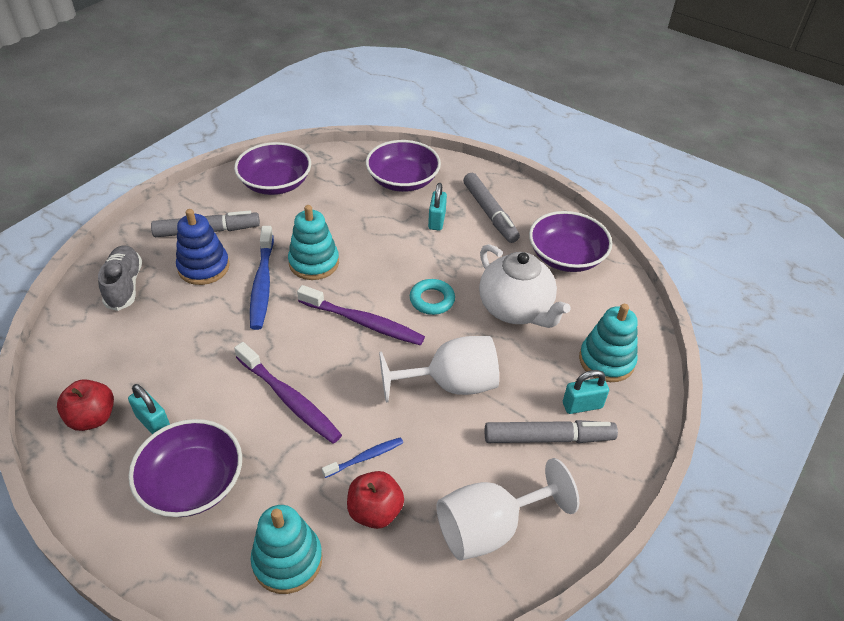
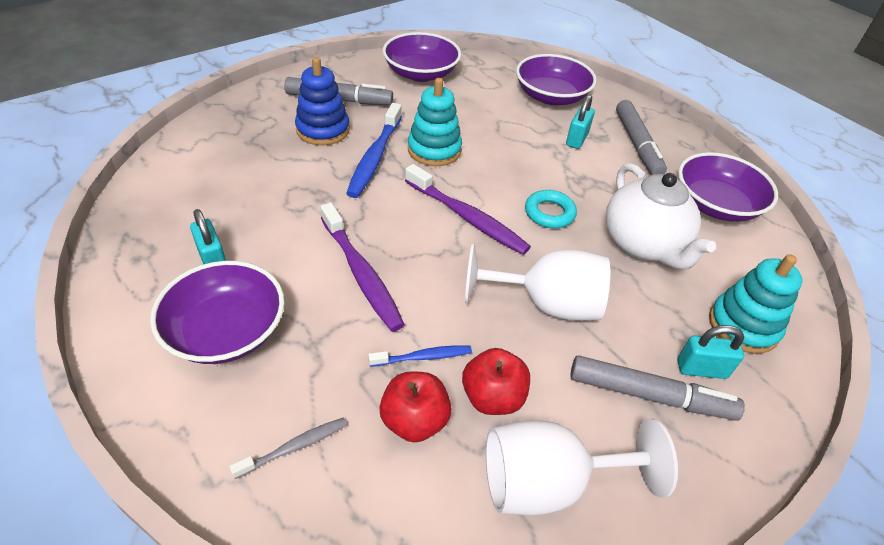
camera: 15 degrees right, 0 degrees up
red apple [57,379,114,431] -> red apple moved to [462,348,530,415]
grey shoe [98,245,142,311] -> none
turquoise stacking toy [250,505,323,594] -> grey toothbrush [229,417,347,479]

